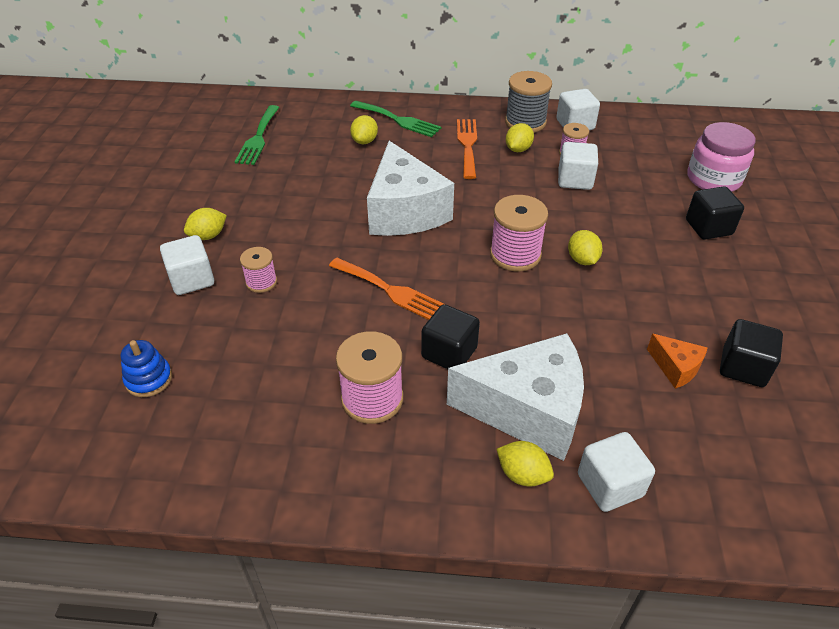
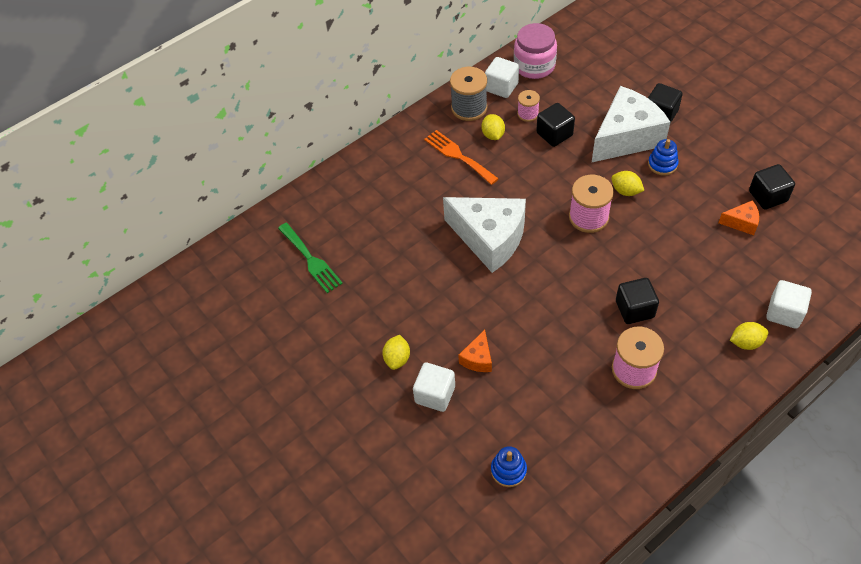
camera: 40 degrees left, 10 degrees up
pink spool [240,247,277,293] -> orange cheese [458,330,492,372]
orange fork [329,258,446,320] -> none
green fork [350,101,441,137] -> none
yellow lemon [350,115,378,144] -> none
white cheese [447,333,584,461] -> white cheese moved to [592,86,670,162]
white cube [558,142,598,190] -> black cube [536,103,575,147]
pink jar [687,122,756,192] -> pink jar moved to [514,23,557,79]
none -> blue stacking toy [648,139,679,175]

